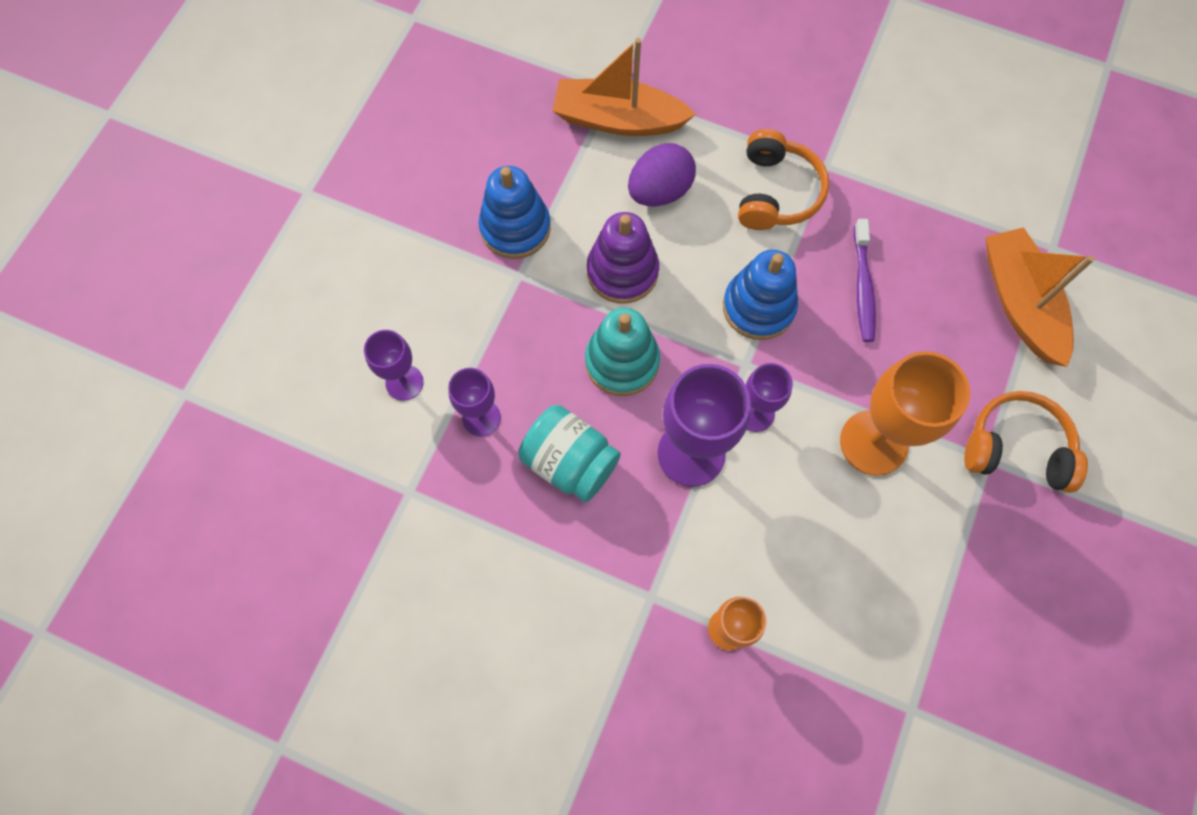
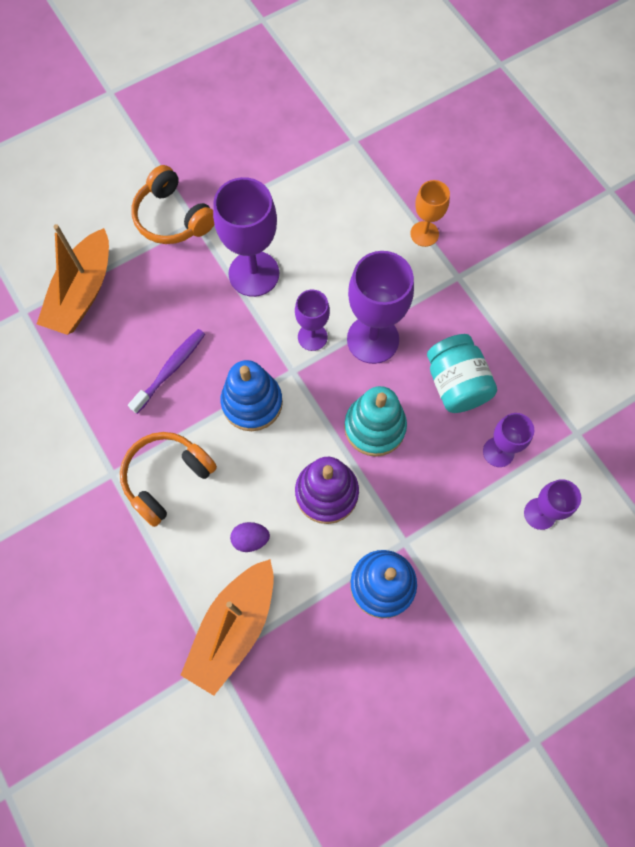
camera: 145 degrees left, 0 degrees up
orange boat [552,38,696,136] -> orange boat turned 75 degrees clockwise [181,559,274,696]
purple egg [628,143,696,206] -> purple egg [230,522,270,552], size x0.57
orange goblet [840,351,970,476] -> purple goblet [213,177,279,297]

